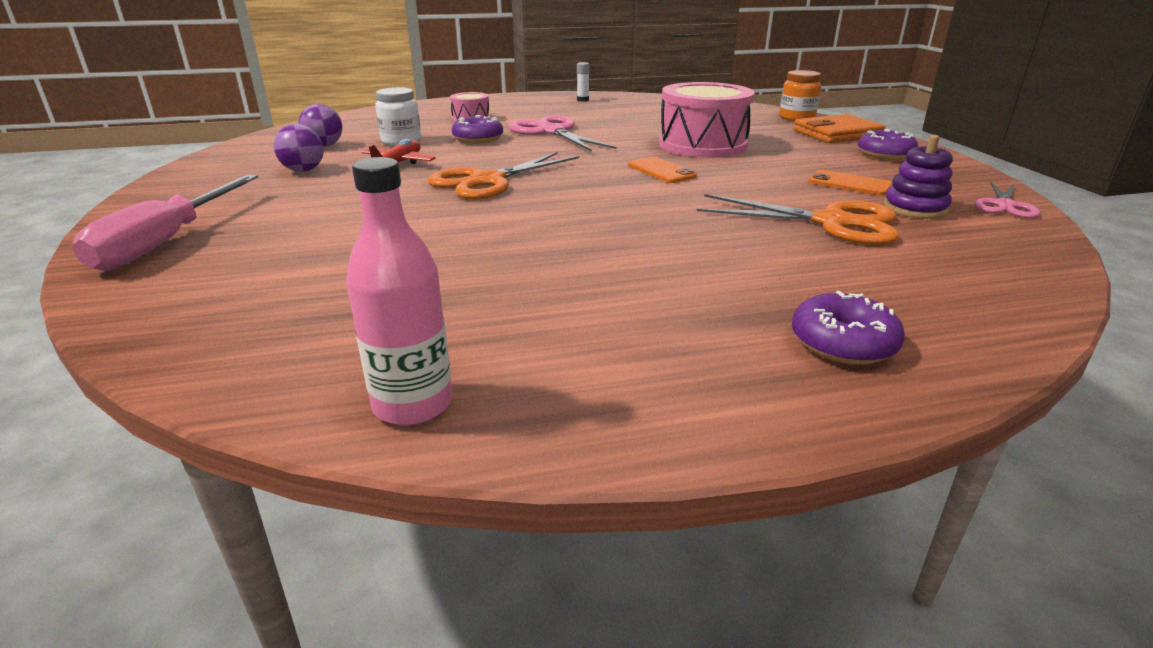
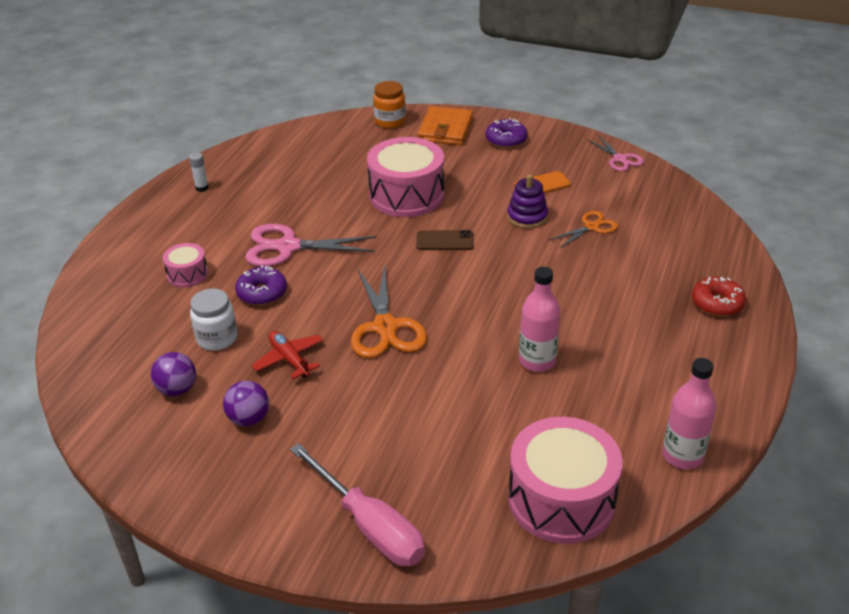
camera: 55 degrees left, 10 degrees up
orange phone [628,157,697,183] -> brown phone [416,230,474,250]
orange scissors [697,194,899,245] -> orange scissors [549,211,618,248], size x0.58
purple donut [792,291,905,365] -> red donut [692,277,746,316]
purple stacking toy [884,135,953,219] -> purple stacking toy moved to [507,174,548,229]
none -> pink drum [508,417,623,544]
none -> pink bottle [519,267,560,372]

